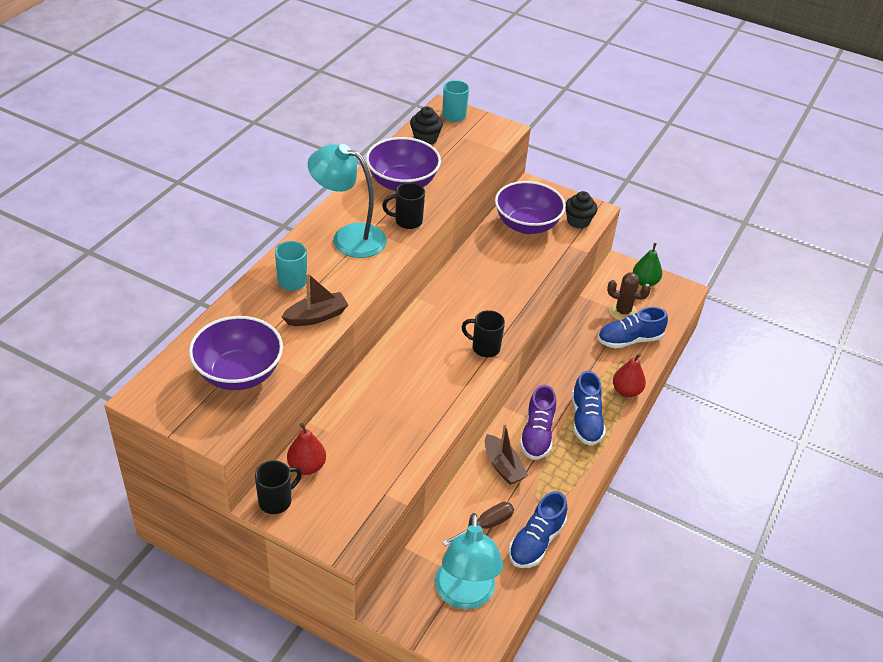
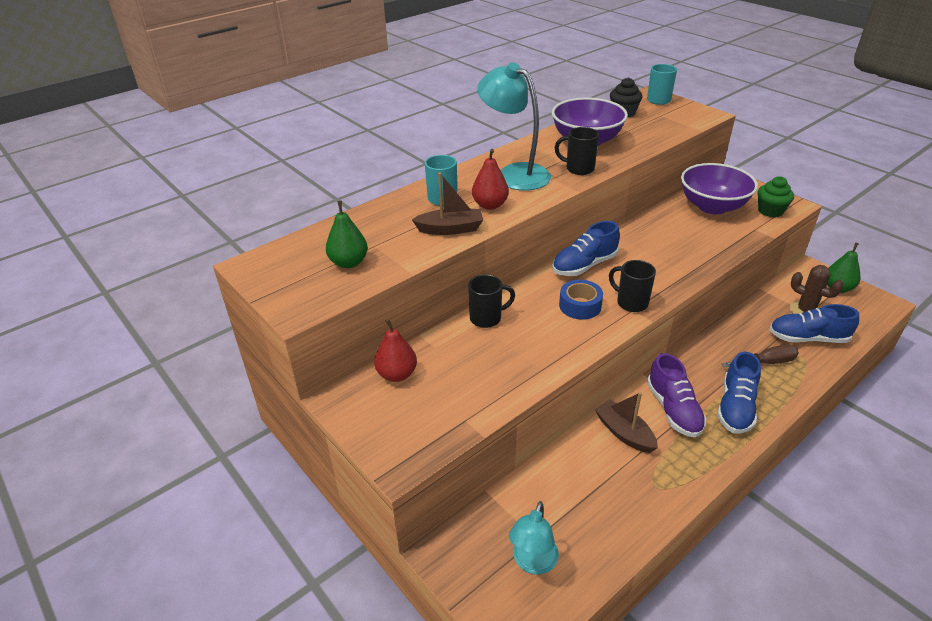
camera: 25 degrees right, 5 degrees down
purple bowl [189,316,283,390] -> green pear [326,201,368,268]
black mug [255,460,302,514] -> black mug moved to [468,274,515,328]
turquoise lamp [435,513,503,609] -> turquoise lamp [509,501,559,575], size x0.62
brown screwdriver [442,502,514,546] -> brown screwdriver moved to [722,344,799,367]
brown boat [485,423,528,485] -> brown boat turned 150 degrees clockwise [595,392,658,453]
blue shoe [509,491,567,568] -> blue shoe moved to [552,221,620,276]
purple shoe [520,385,556,460] -> purple shoe turned 45 degrees counterclockwise [647,353,706,437]
black cupcake [565,191,597,229] -> green cupcake [758,177,794,217]
red pear [613,354,646,397] -> red pear moved to [472,149,509,210]
none -> blue tape [559,280,603,320]

